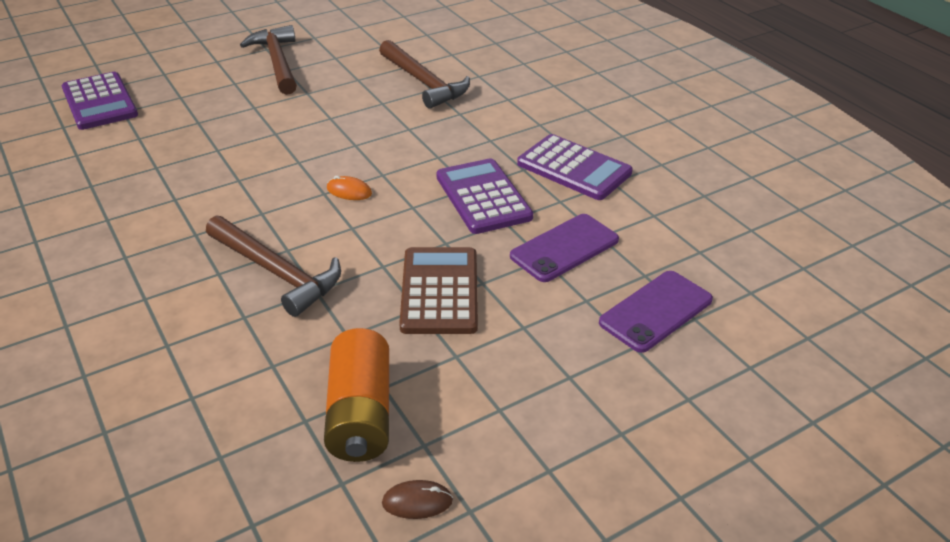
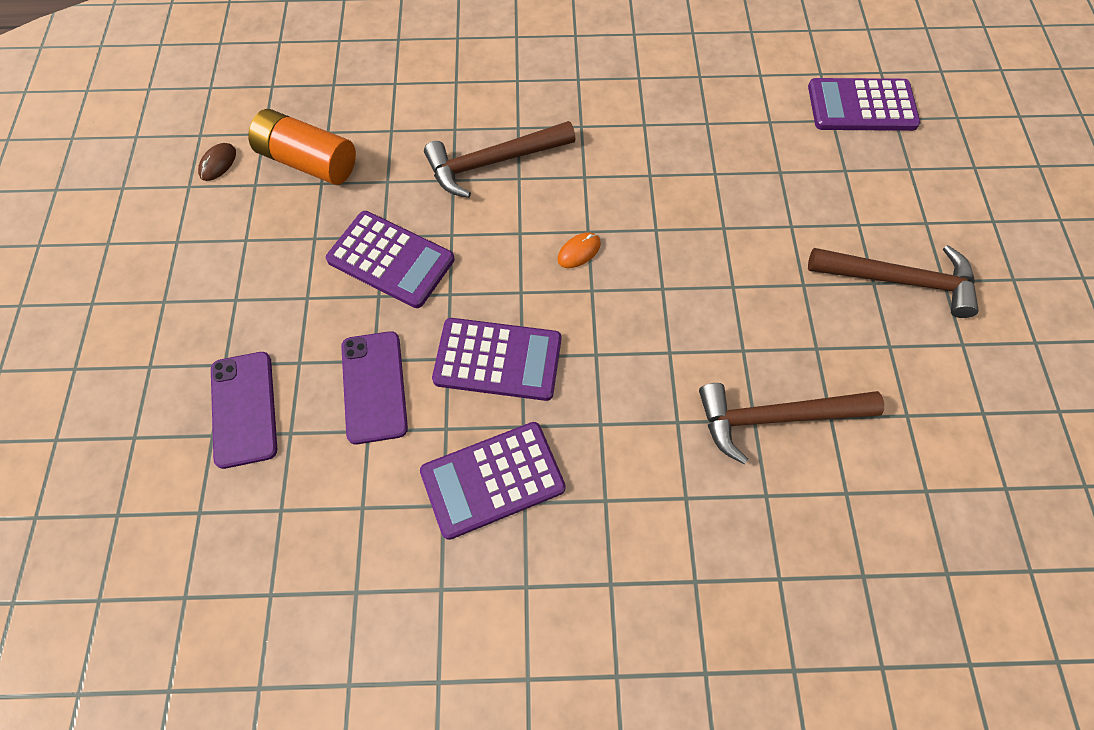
camera: 120 degrees right, 25 degrees up
brown calculator [399,247,478,334] -> purple calculator [326,211,455,308]

